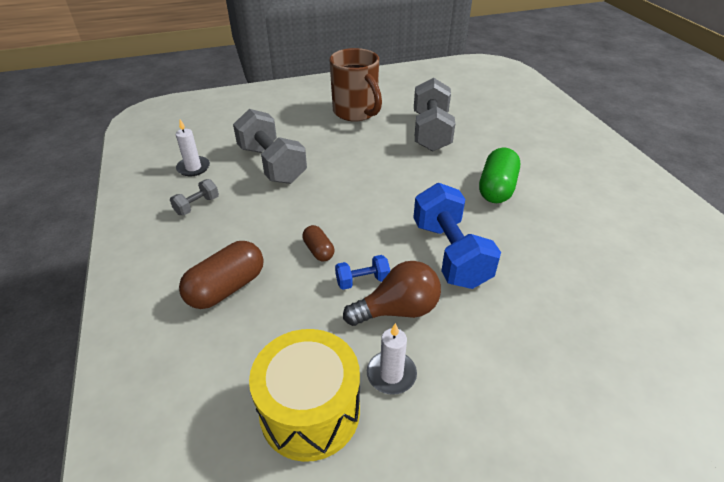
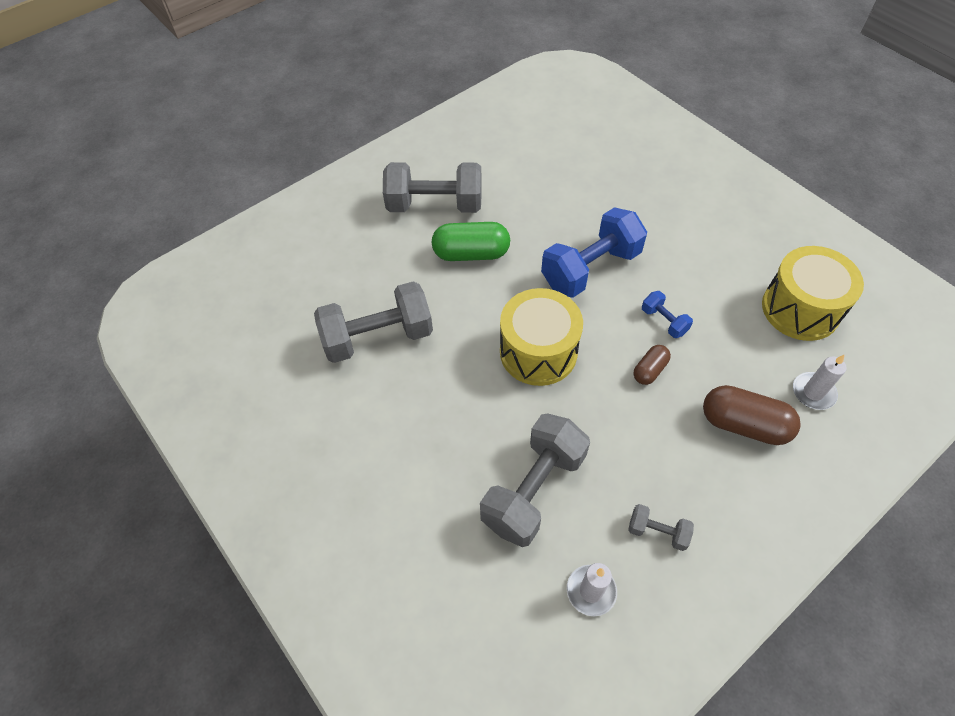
camera: 110 degrees left, 15 degrees up
brown mug [329,48,382,121] -> none
brown light bulb [343,261,441,326] -> none
white candle [367,323,417,395] -> white candle moved to [793,354,847,410]
none -> grey dumbbell [383,162,482,213]
none -> yellow drum [500,288,583,386]

